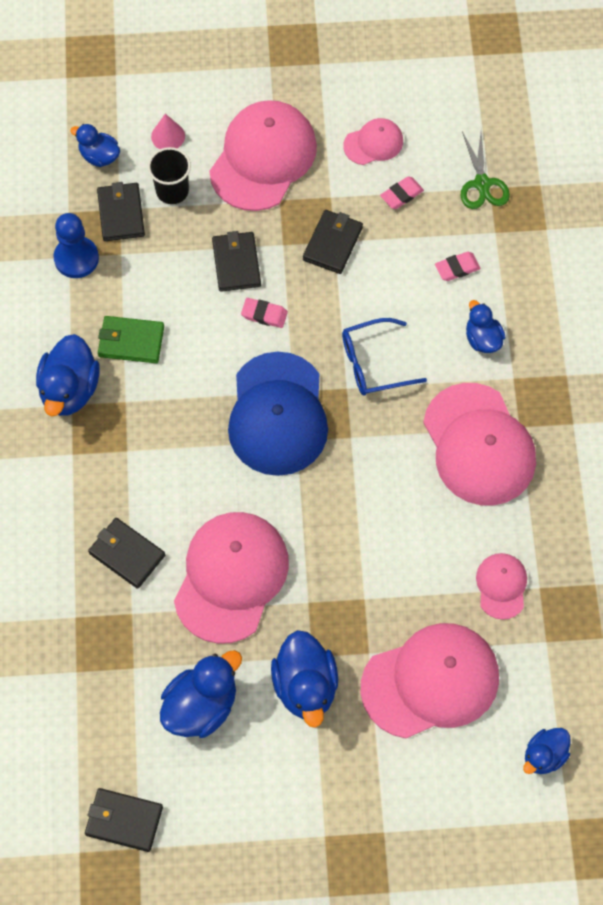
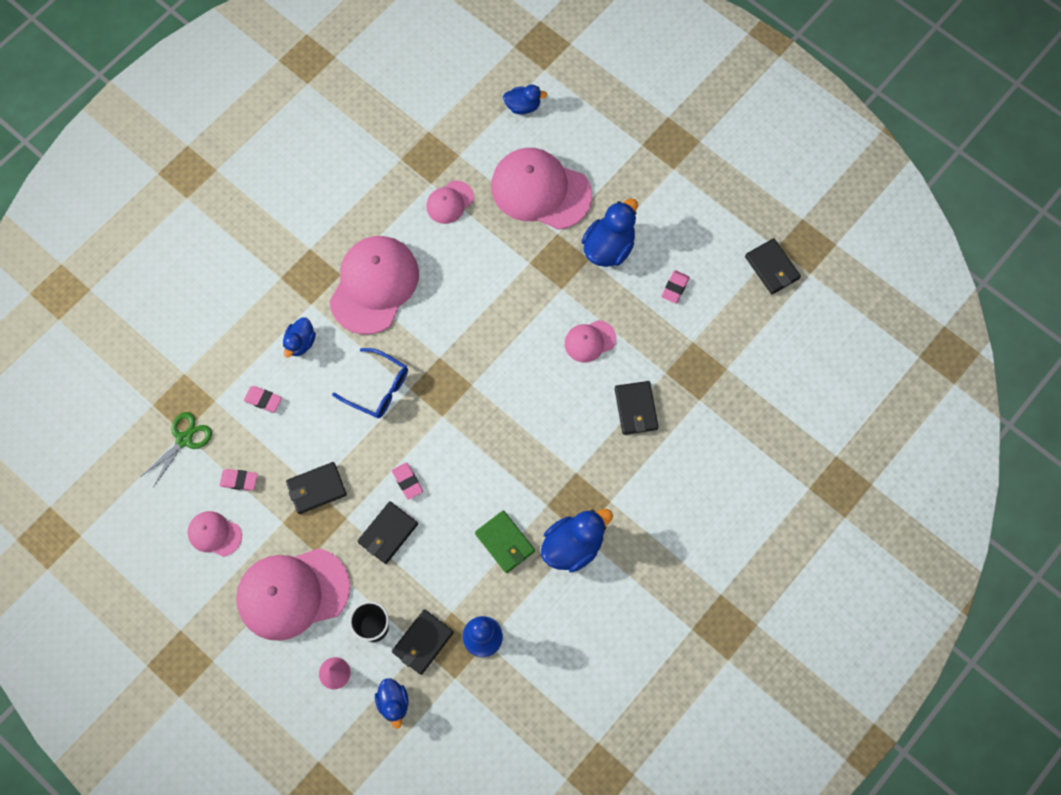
camera: 135 degrees left, 5 degrees up
blue duck [160,650,242,738] -> pink eraser [662,270,690,303]
pink cap [174,512,289,644] -> pink cap [565,320,616,362], size x0.49
blue cap [228,352,328,476] -> none

